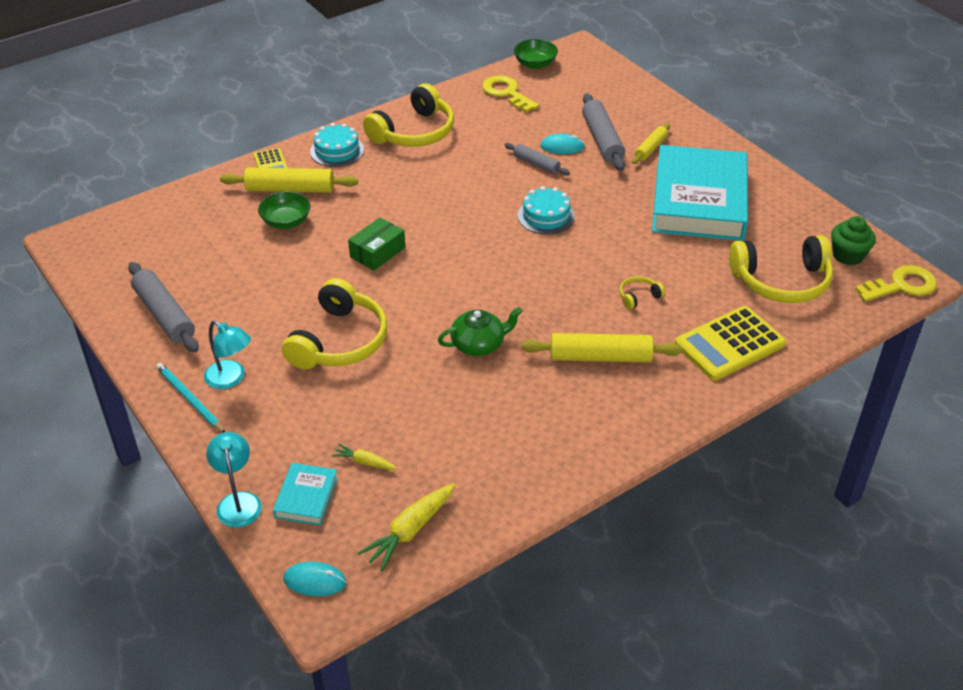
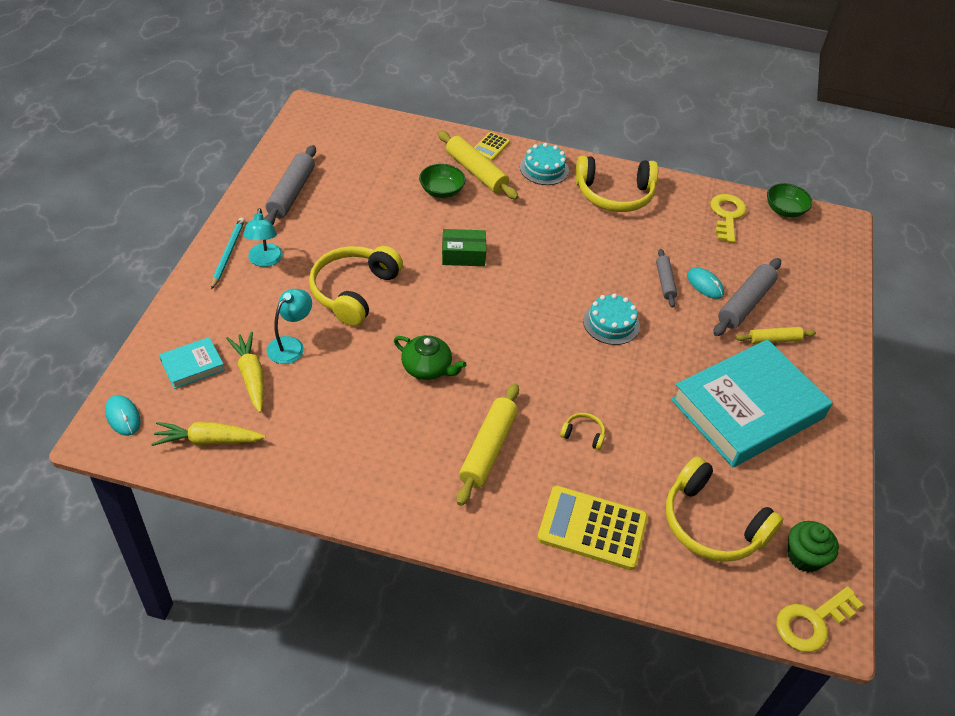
camera: 45 degrees right, 5 degrees up
turquoise lamp [206,432,262,528] -> turquoise lamp moved to [266,289,312,364]
yellow headphones [282,278,387,370] -> yellow headphones turned 135 degrees clockwise [309,246,403,326]
yellow carrot [331,443,397,470] -> yellow carrot [226,332,264,413], size x1.75
yellow rolling pin [521,333,683,363] -> yellow rolling pin turned 60 degrees clockwise [457,383,519,506]
yellow key [855,265,937,302] -> yellow key turned 120 degrees clockwise [776,586,864,652]

